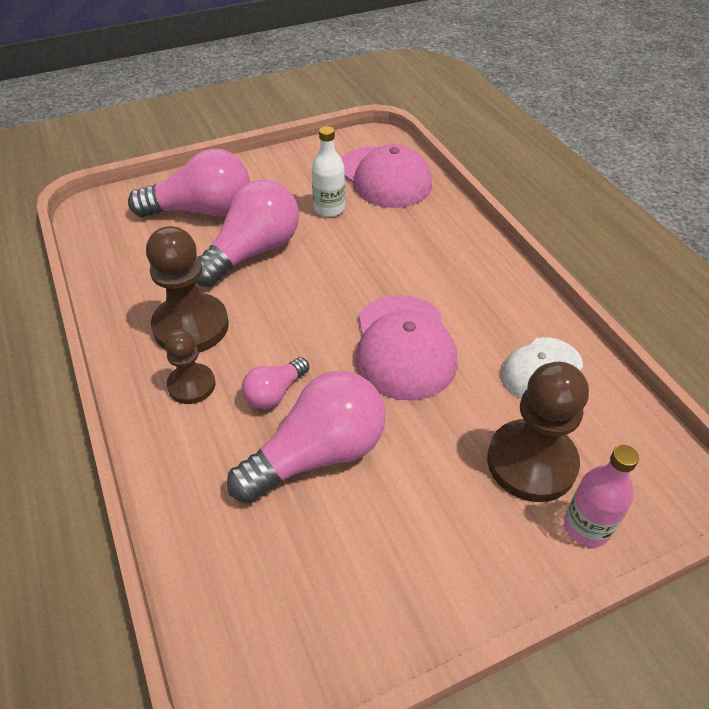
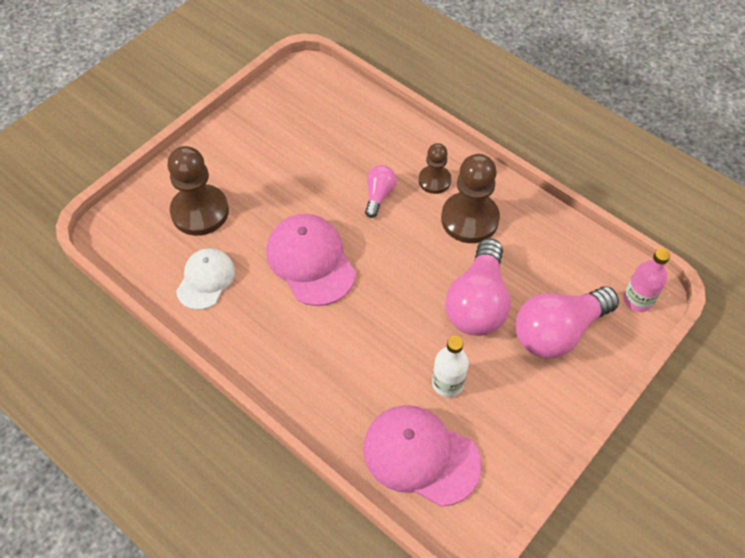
camera: 155 degrees right, 10 degrees up
pink light bulb [227,371,386,503] -> none
pink bottle [564,445,639,547] -> pink bottle moved to [623,248,670,312]

